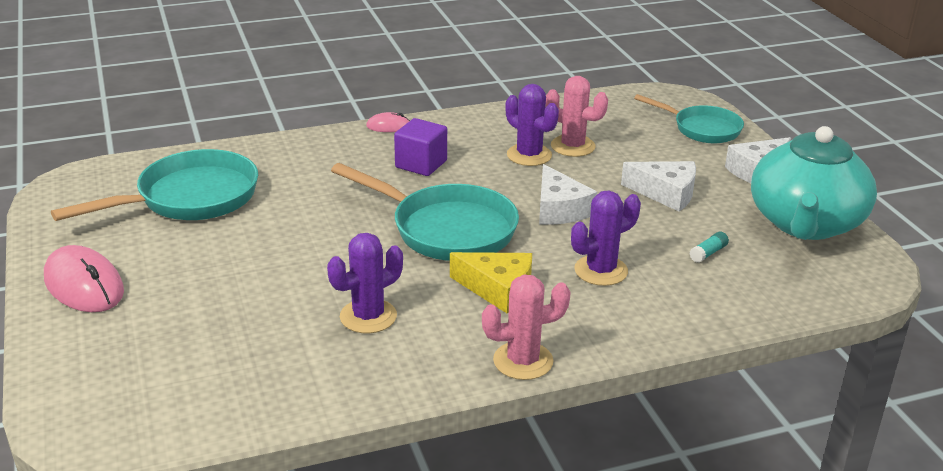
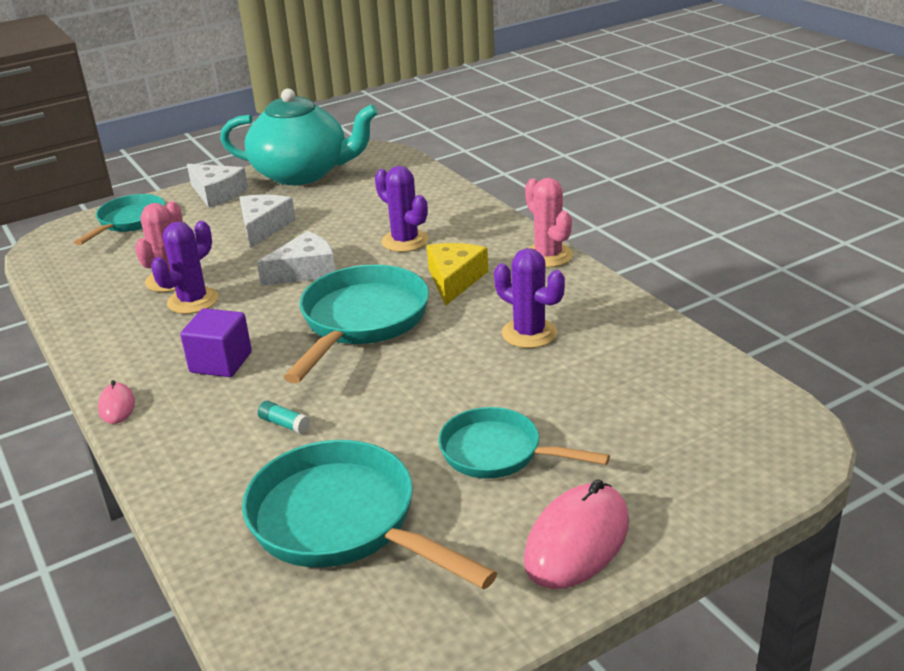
camera: 100 degrees left, 0 degrees up
turquoise glue stick [690,232,729,263] -> turquoise glue stick moved to [258,401,310,434]
none -> turquoise pan [438,407,610,479]

